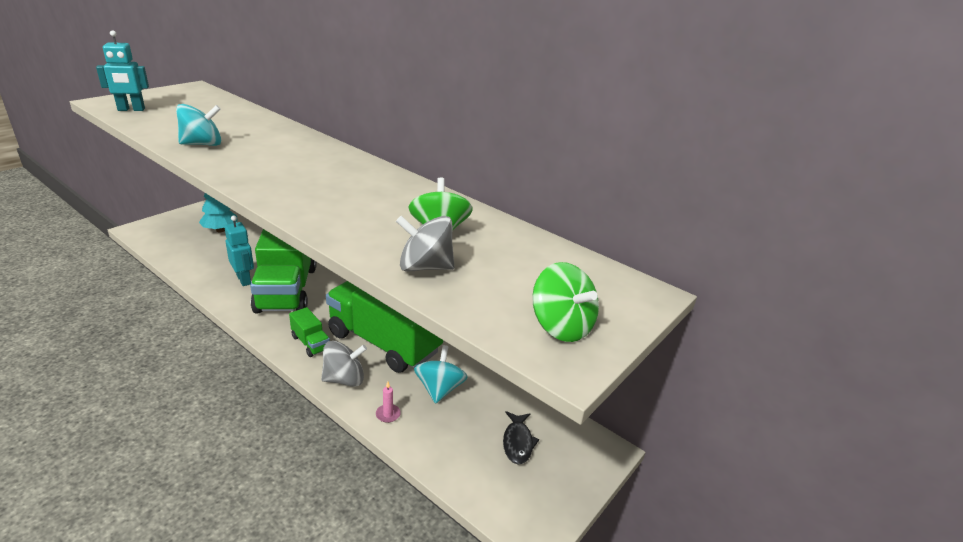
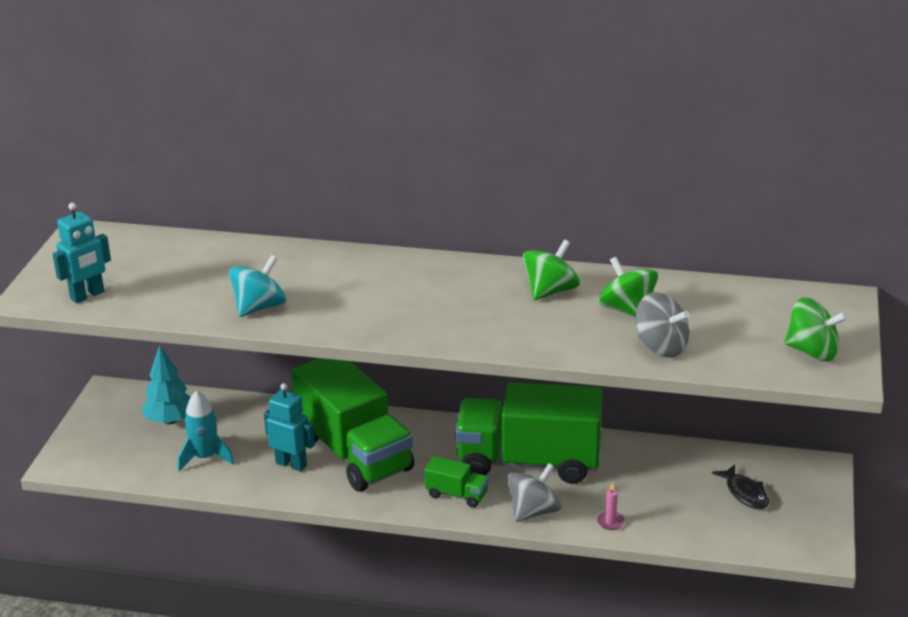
camera: 25 degrees left, 0 degrees up
grey spinning top [396,216,455,272] -> grey spinning top turned 120 degrees counterclockwise [636,292,690,358]
turquoise spinning top [414,345,468,404] -> none
none -> turquoise rocket [178,391,234,471]
none -> green spinning top [523,240,580,300]

